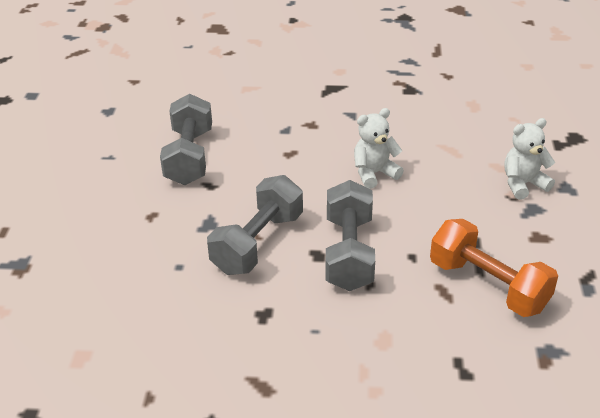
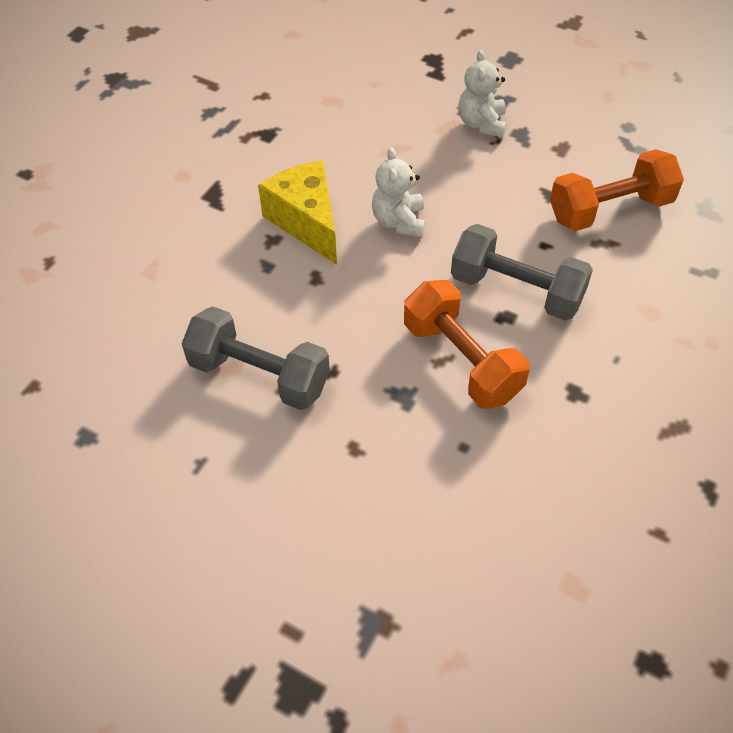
camera: 65 degrees left, 15 degrees up
grey dumbbell [207,175,303,275] -> orange dumbbell [404,280,530,409]
none -> yellow cheese [258,160,337,265]

